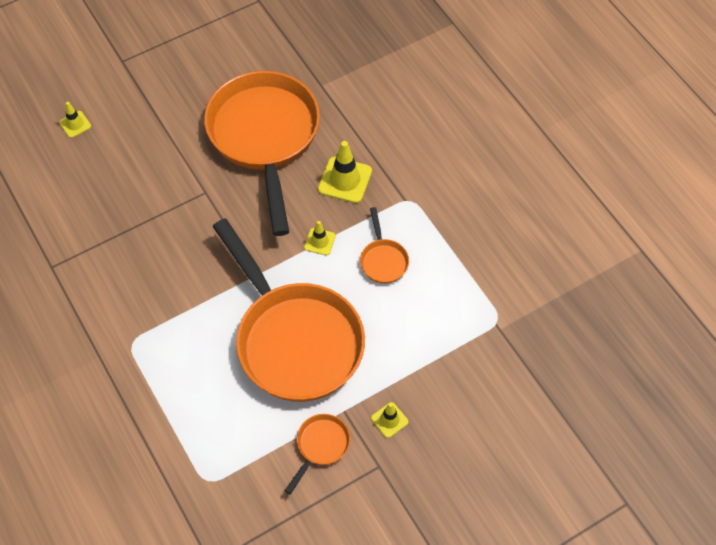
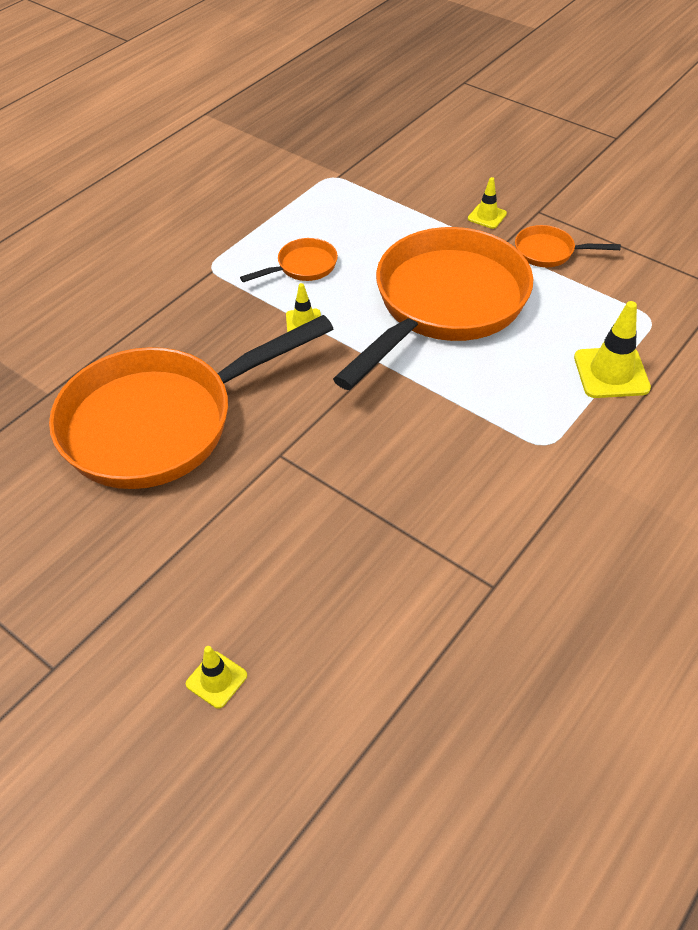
camera: 110 degrees left, 10 degrees down
yellow traffic cone [318,141,372,203] -> yellow traffic cone moved to [574,301,651,398]

